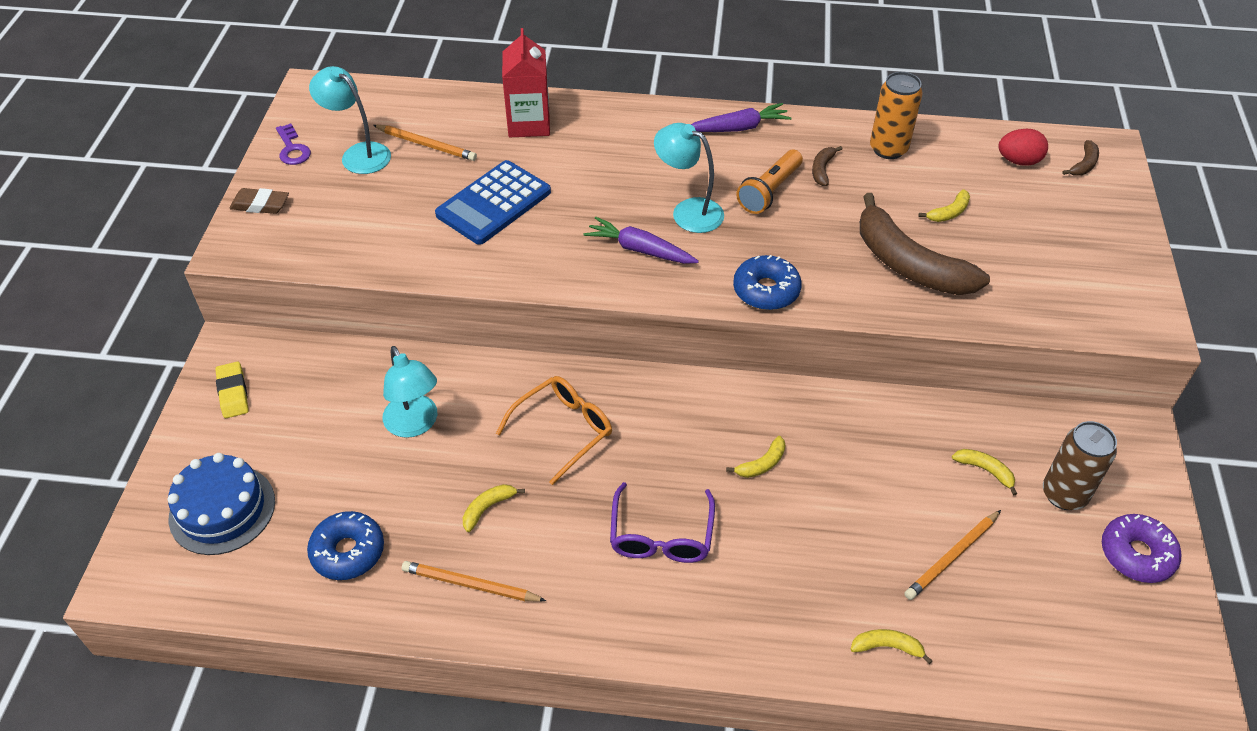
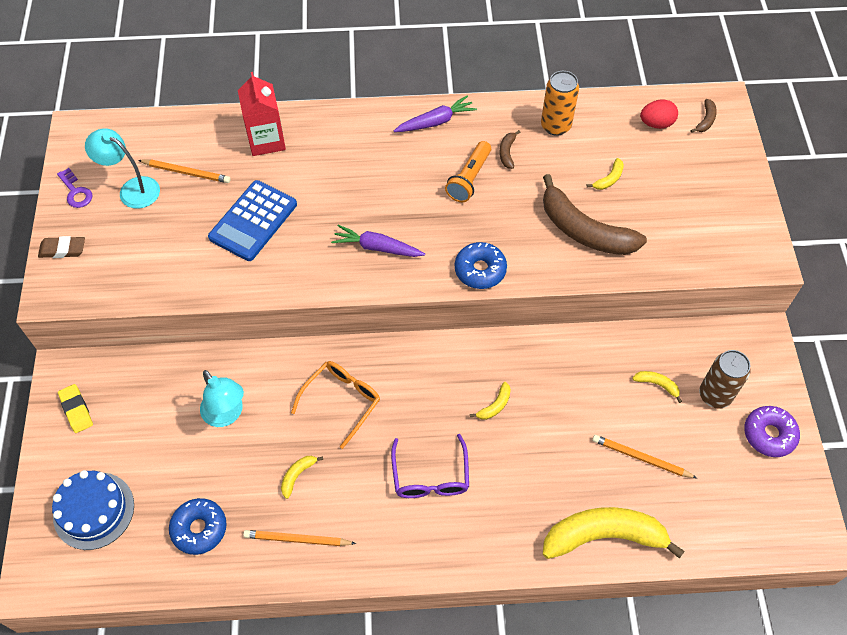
camera: 10 degrees left, 10 degrees up
turquoise lamp [654,123,724,233] -> none
yellow banana [850,629,932,664] -> yellow banana [543,507,685,559], size x2.42
orange pencil [904,510,1001,600] -> orange pencil turned 75 degrees clockwise [592,435,697,478]

